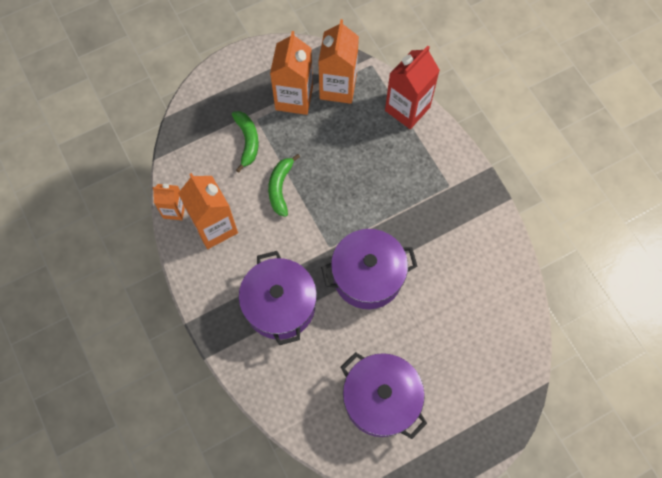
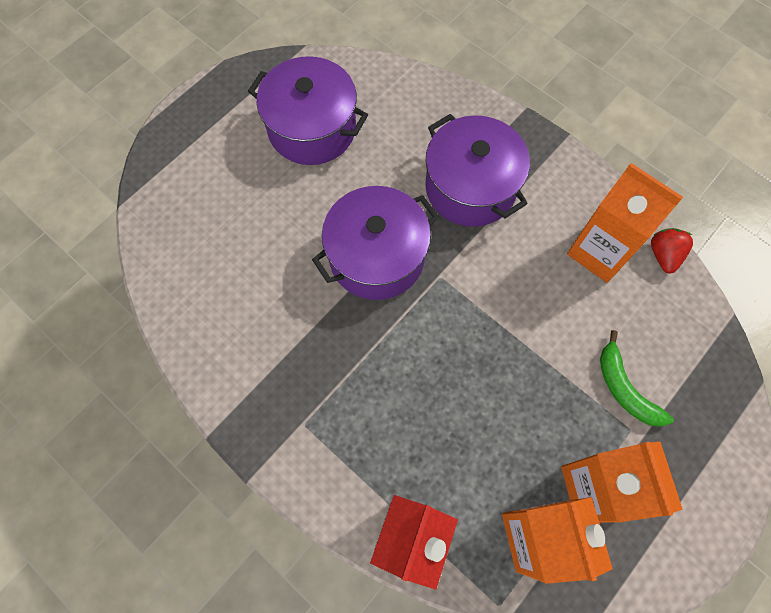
camera: 160 degrees right, 0 degrees up
orange carton [153,184,185,220] -> red strawberry [651,228,693,274]
green banana [268,154,300,217] -> none

